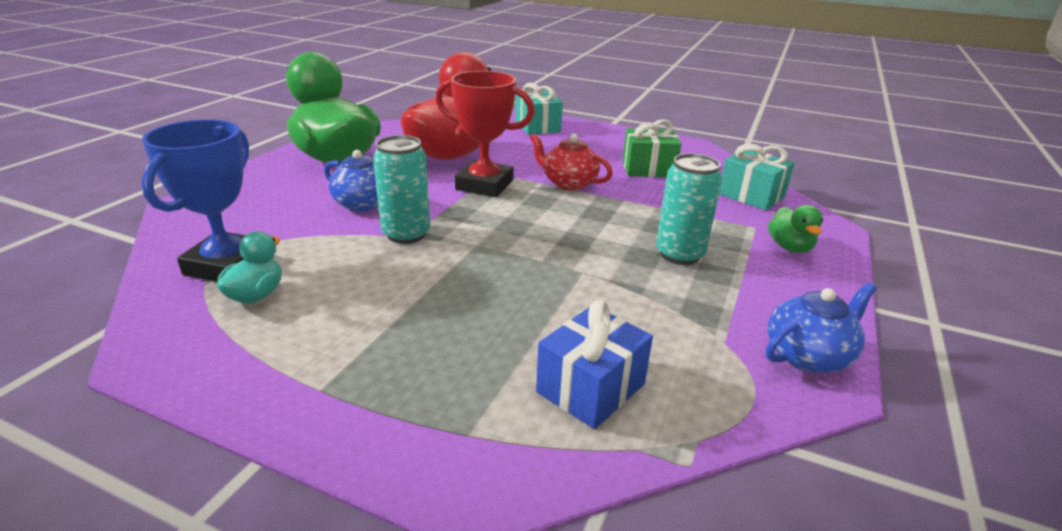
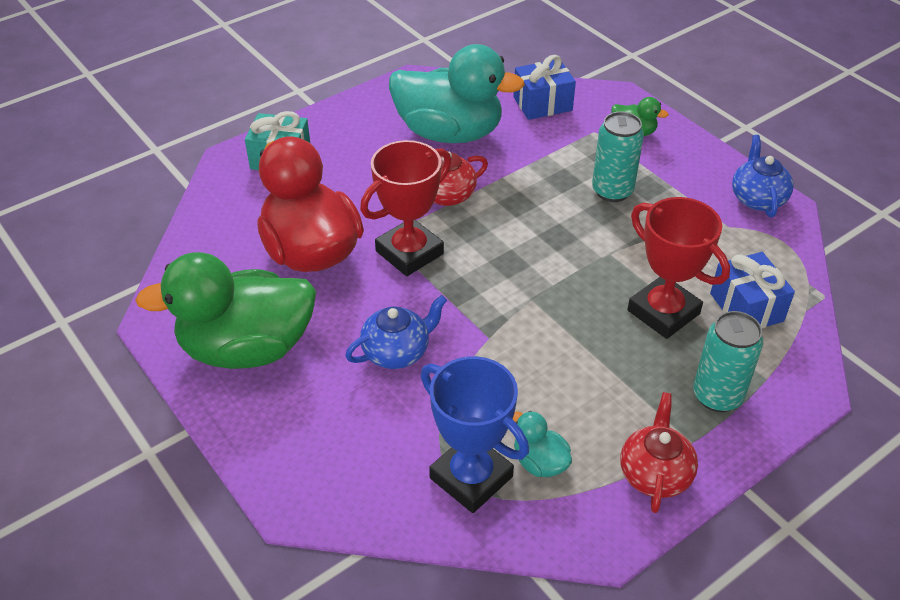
camera: 60 degrees left, 15 degrees up
turquoise can [373,135,430,244] -> turquoise can moved to [693,311,763,412]
green gift [623,119,681,177] -> turquoise duck [389,44,525,143]
turquoise gift [719,144,795,210] -> blue gift [513,55,576,120]
none -> red teapot [620,392,698,513]
none -> red trophy [627,197,730,339]

